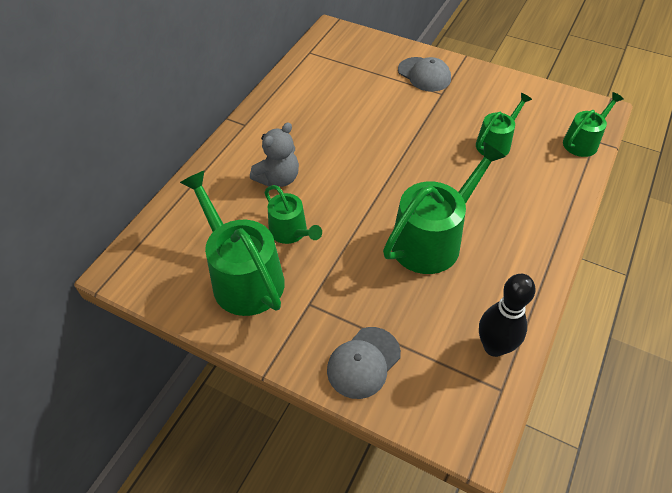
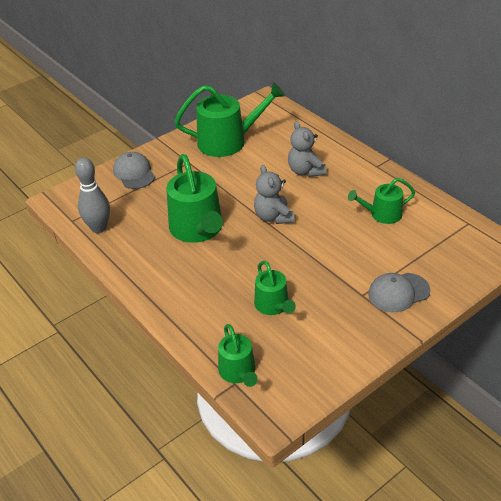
camera: 115 degrees right, 10 degrees down
green watering can [264,185,322,244] -> green watering can moved to [348,178,415,224]
black bowling pin [479,274,535,357] -> grey bowling pin [75,158,110,233]
none -> grey teddy bear [254,165,294,224]

